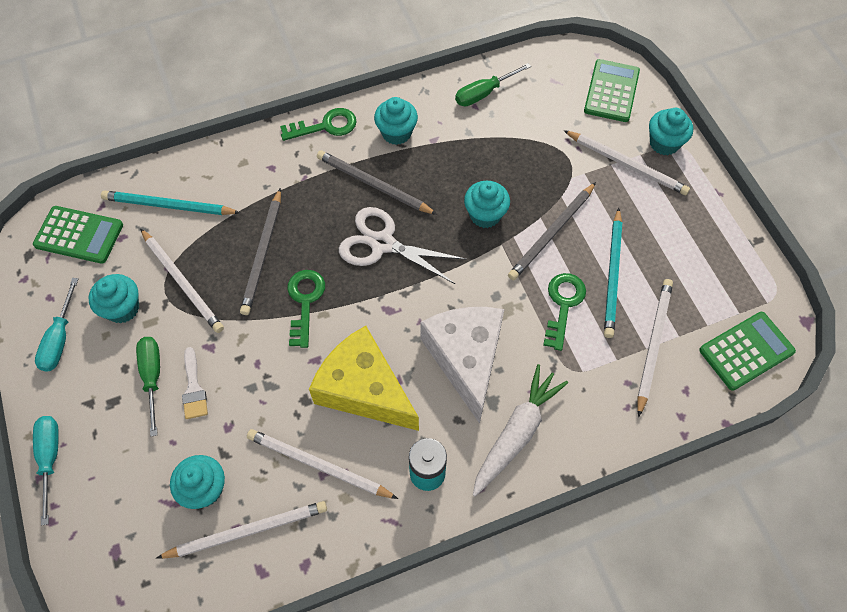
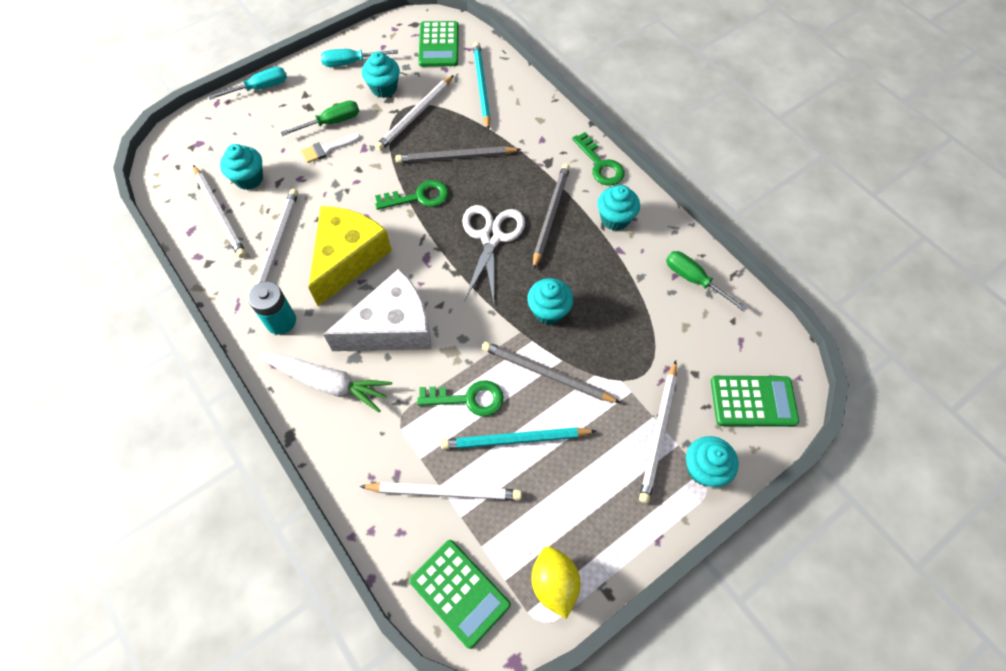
camera: 75 degrees right, 0 degrees up
none -> yellow lemon [531,547,580,619]

